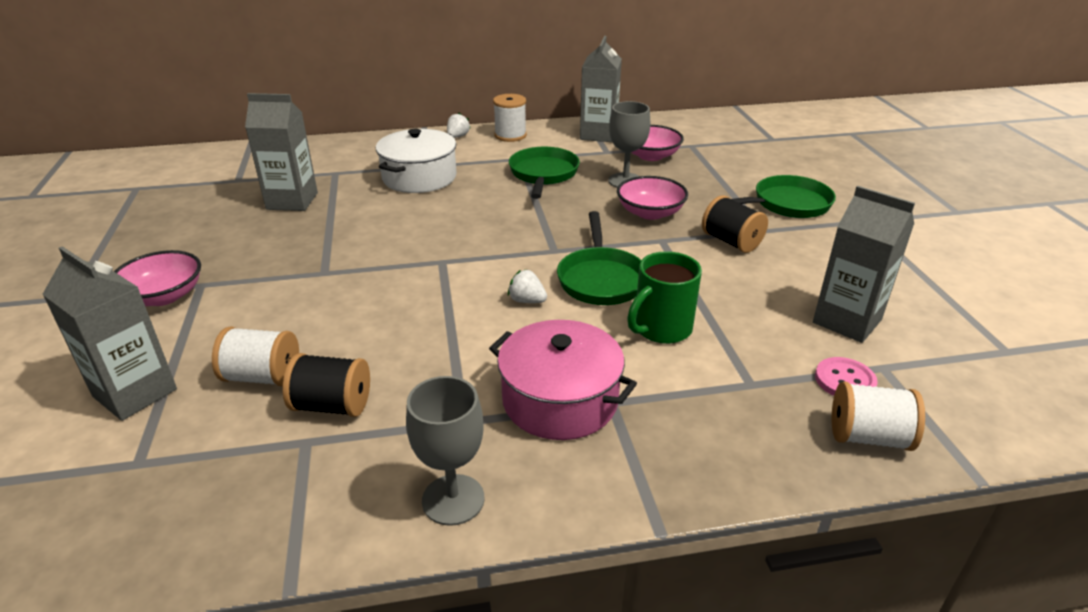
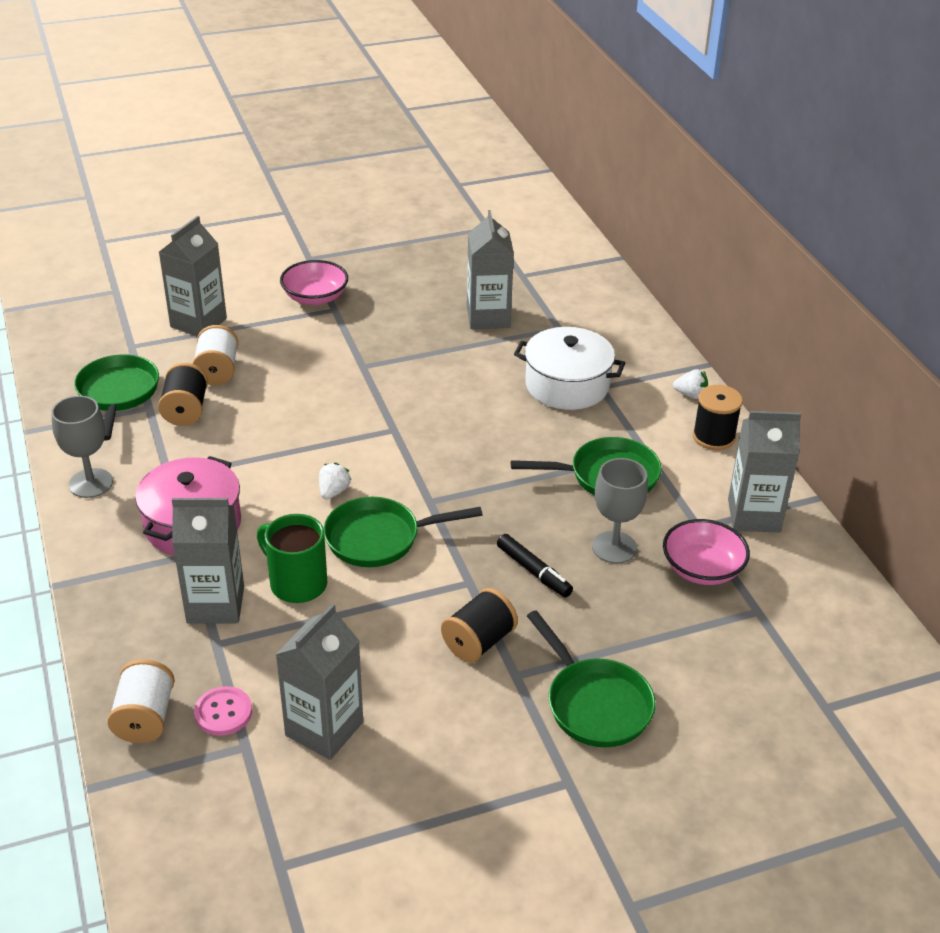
camera: 80 degrees right, 5 degrees up
white spool [493,94,527,142] -> black spool [693,385,743,450]
pink bowl [617,176,688,220] -> black marker [497,534,573,597]
none -> green pan [74,354,159,441]
none -> grey carton [172,498,244,624]

